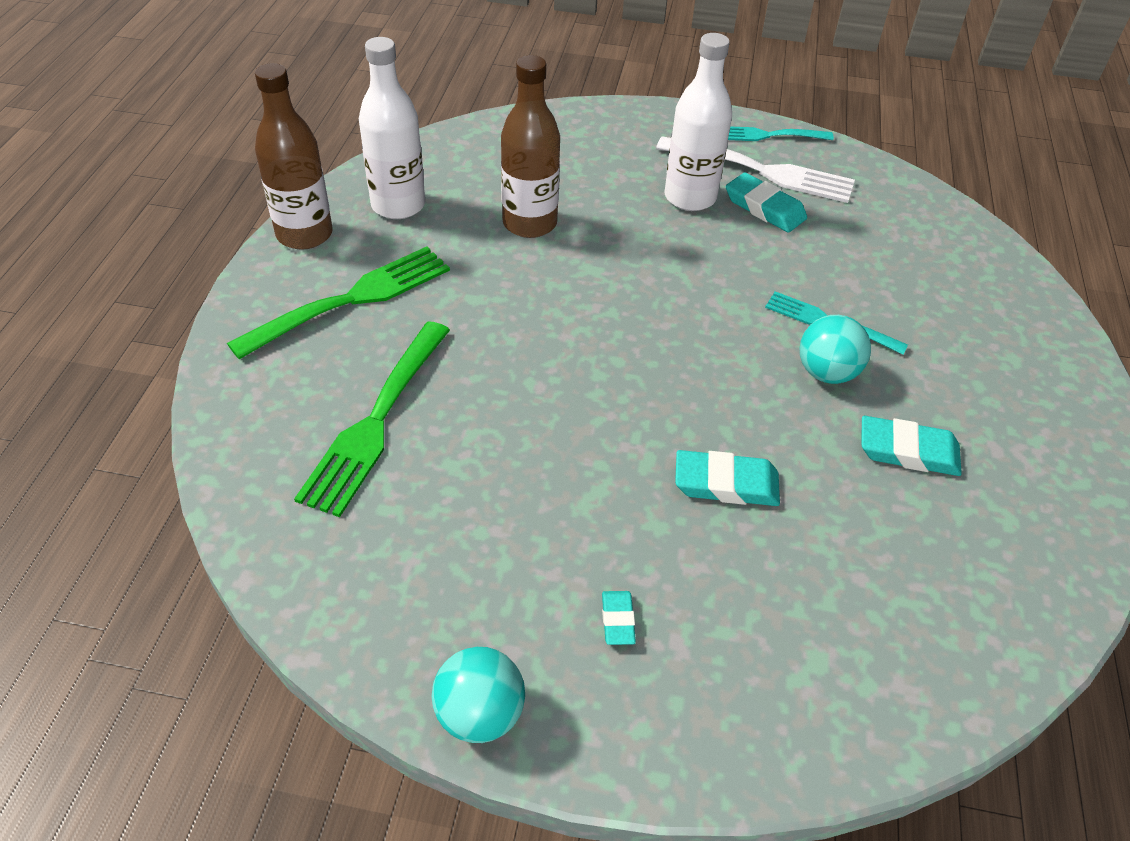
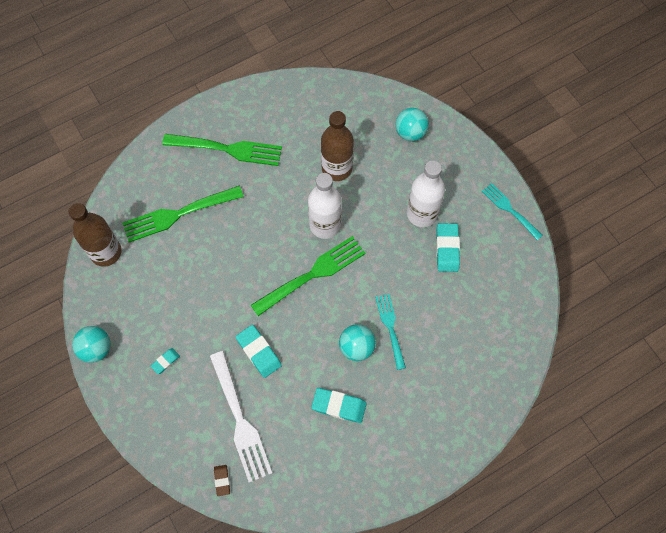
camera: 50 degrees right, 20 degrees up
brown bottle [255,63,333,250] -> brown bottle moved to [68,203,121,267]
white bottle [359,37,425,219] -> white bottle moved to [308,173,342,239]
white fork [656,136,855,203] -> white fork moved to [210,351,272,483]
turquoise eraser [861,416,962,476] -> turquoise eraser turned 45 degrees counterclockwise [311,388,367,423]
none -> brown eraser [214,465,230,496]
none -> green fork [251,236,365,316]
none -> turquoise ball [395,108,429,141]

